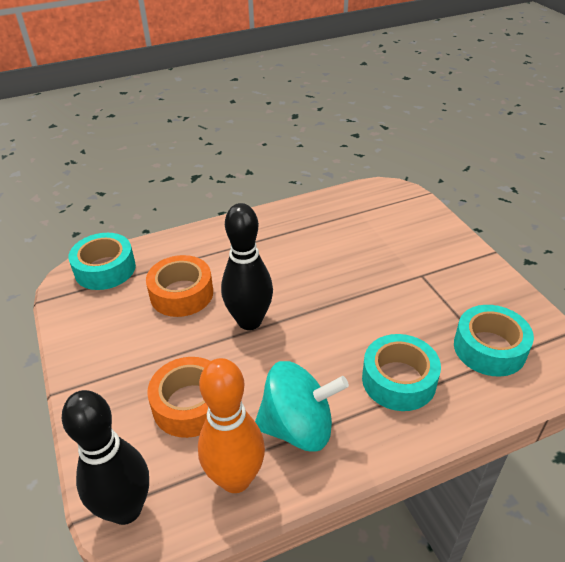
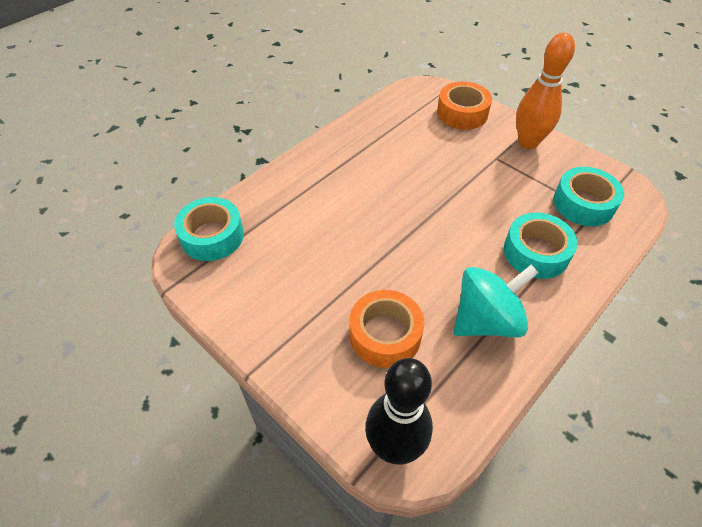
camera: 25 degrees left, 10 degrees up
orange tape [146,255,213,317] -> orange tape moved to [437,81,492,130]
orange bowling pin [198,358,265,493] -> orange bowling pin moved to [516,32,575,149]
black bowling pin [221,203,273,330] -> none

